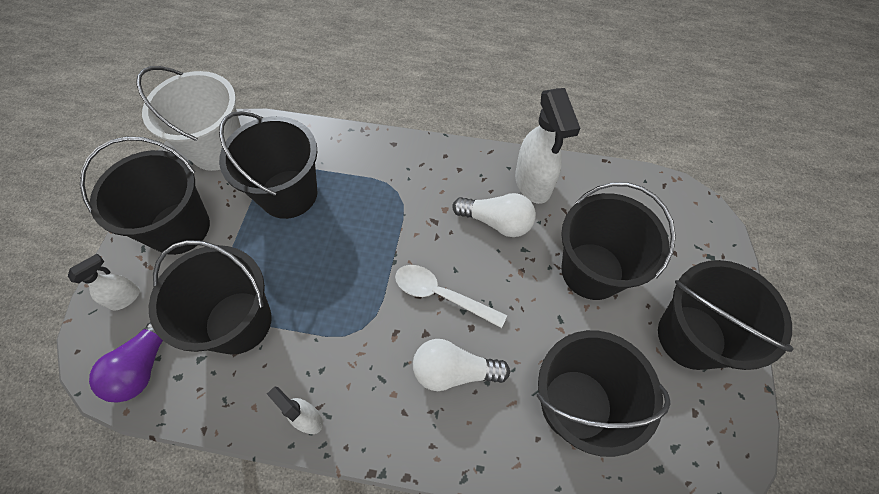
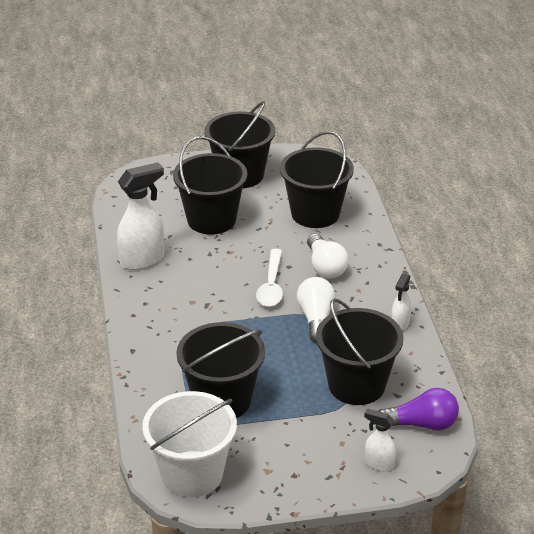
camera: 110 degrees left, 25 degrees down
black bucket [80,137,210,255] -> none
white light bulb [452,193,536,237] -> white light bulb moved to [297,277,335,343]

